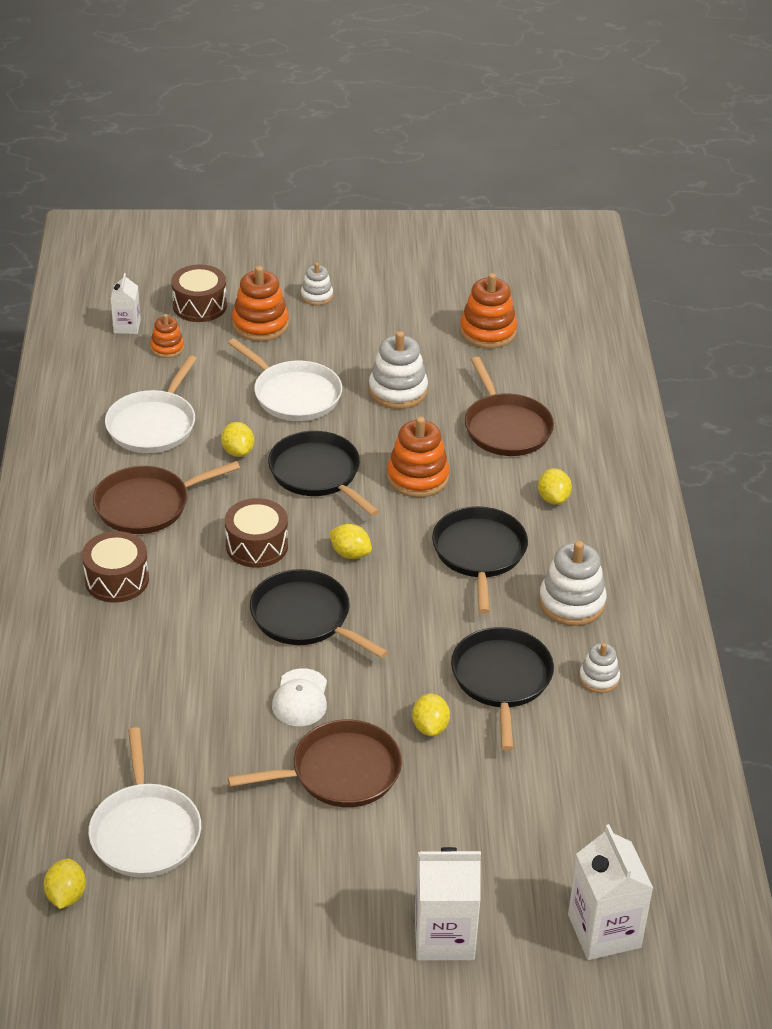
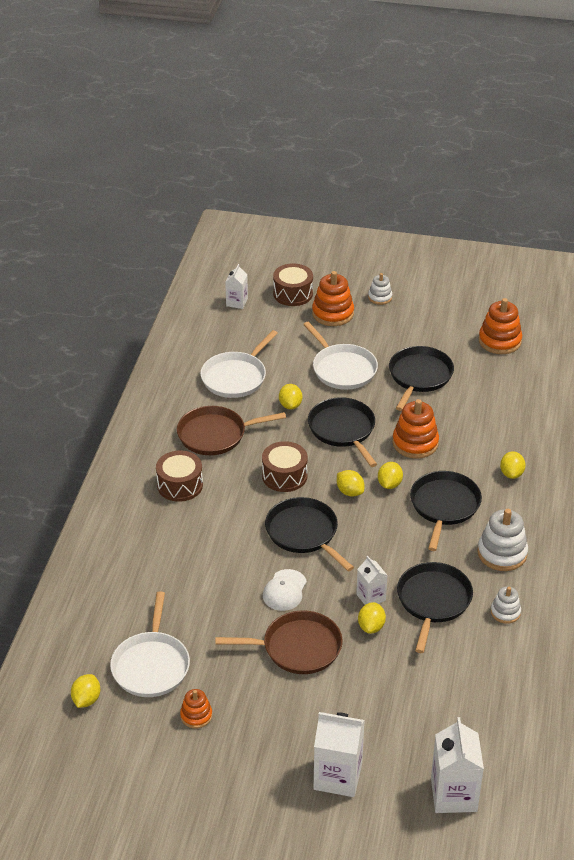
camera: 15 degrees right, 0 degrees up
orange stacking toy [150,314,184,358] -> orange stacking toy moved to [180,689,212,728]
white stacking toy [369,331,428,409] -> black pan [389,346,454,411]
brown pan [465,357,554,456] -> none
none -> white carton [356,556,388,605]
none -> yellow lemon [378,462,403,489]

